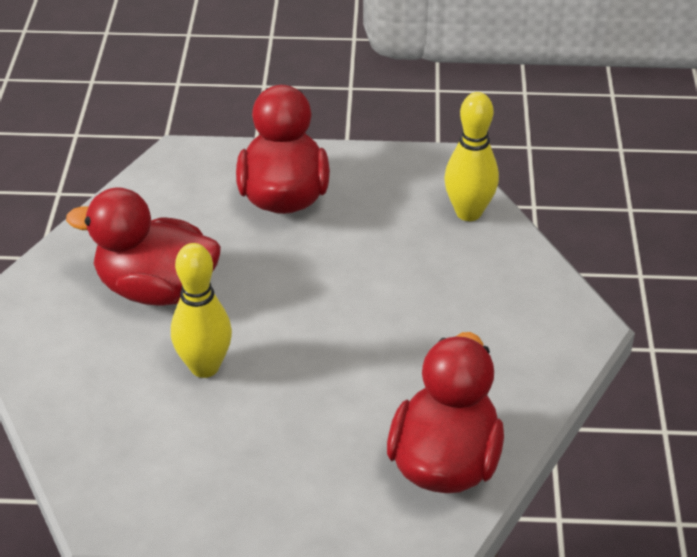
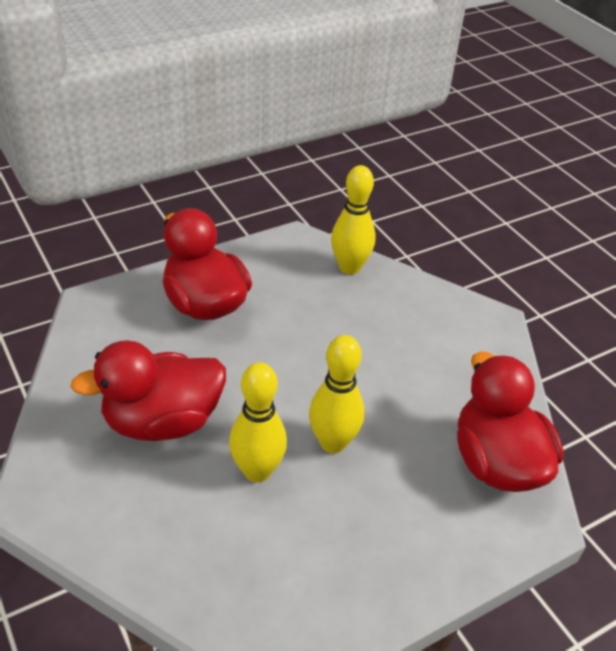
camera: 35 degrees left, 0 degrees up
none -> yellow bowling pin [309,335,365,453]

